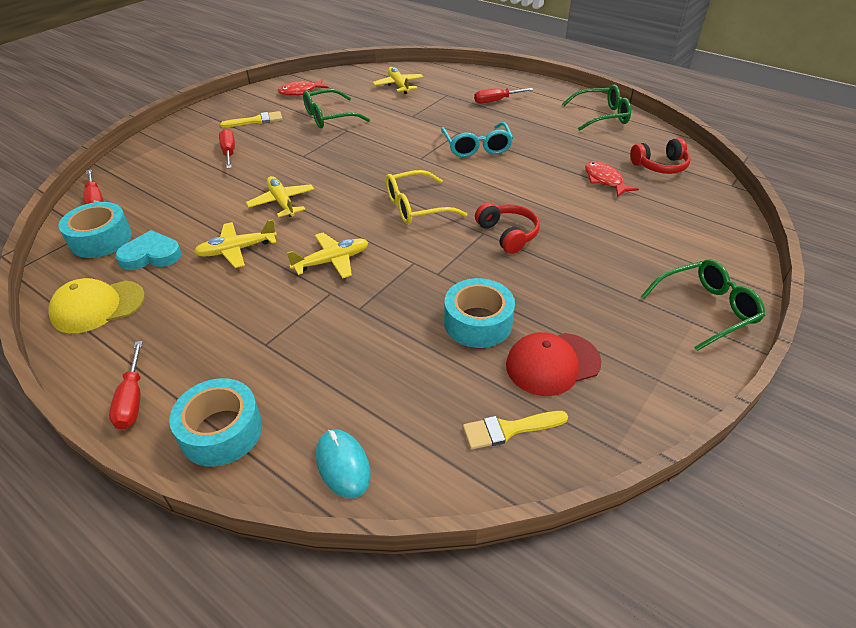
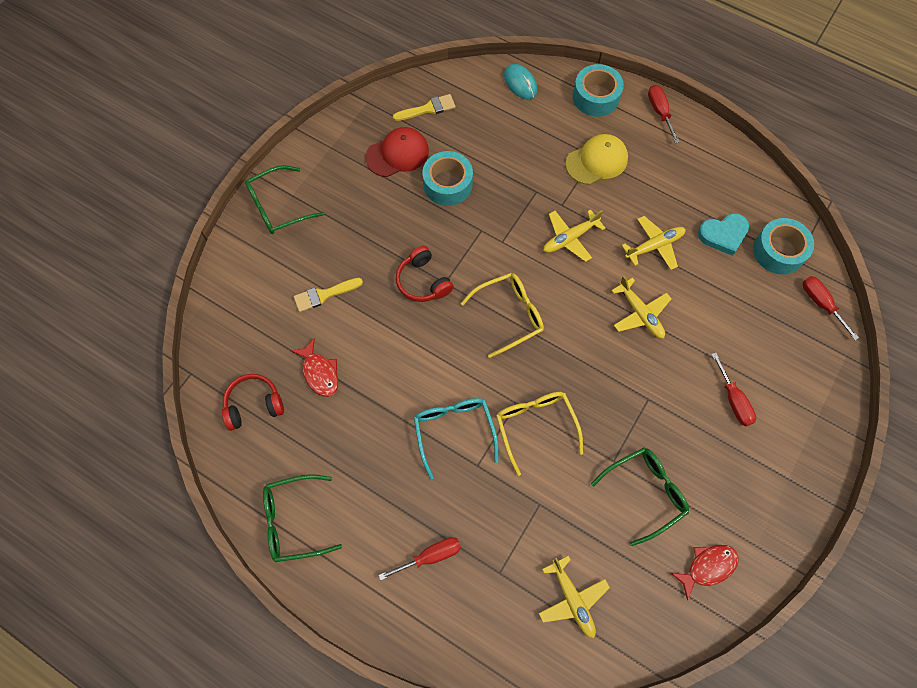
camera: 175 degrees right, 25 degrees up
yellow cap [48,278,145,333] -> yellow cap moved to [565,134,628,185]
yellow brush [220,111,283,127] -> yellow brush moved to [294,278,363,312]
none -> yellow glasses [496,392,583,476]

